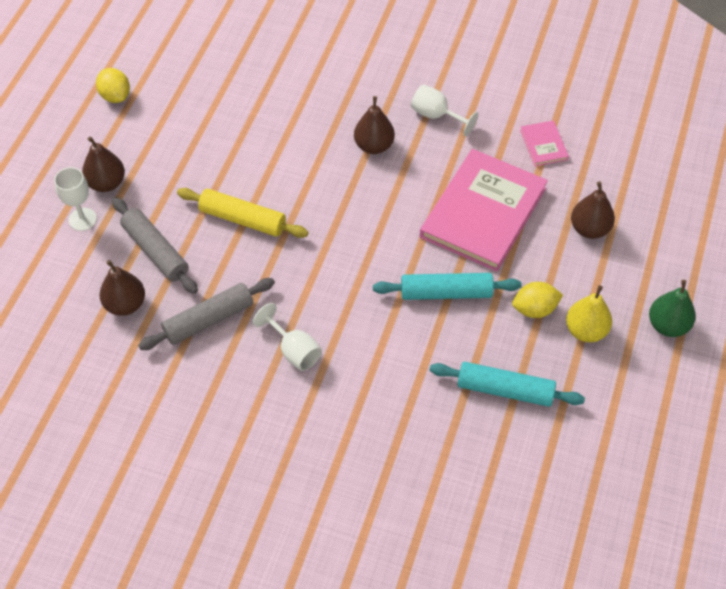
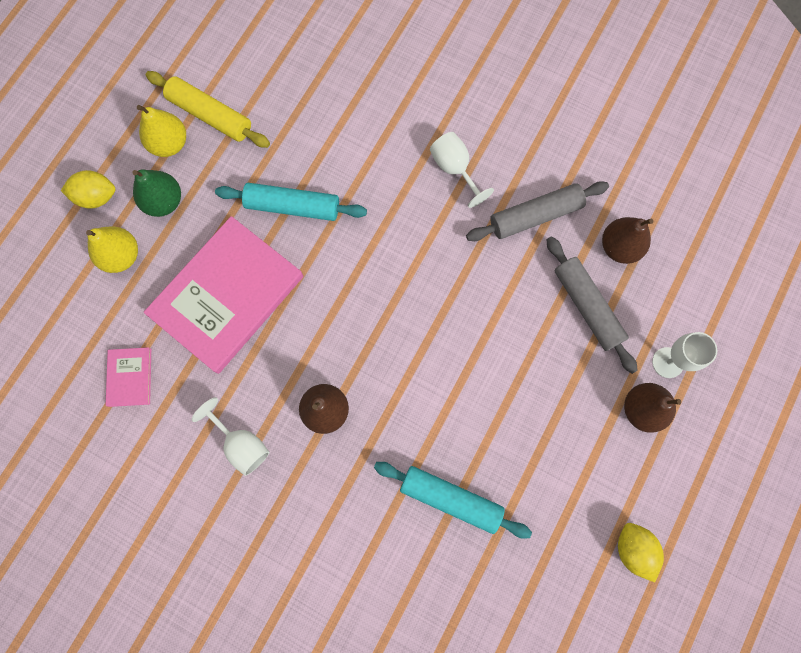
camera: 170 degrees left, 20 degrees up
yellow rolling pin [177,188,308,238] -> yellow rolling pin moved to [146,71,270,148]
turquoise rolling pin [429,362,585,407] -> turquoise rolling pin moved to [374,462,532,539]
yellow lemon [512,282,563,318] -> yellow lemon moved to [61,170,115,209]
brown pear [571,181,615,239] -> yellow pear [86,226,138,273]
green pear [649,280,696,337] -> green pear moved to [132,169,181,217]

